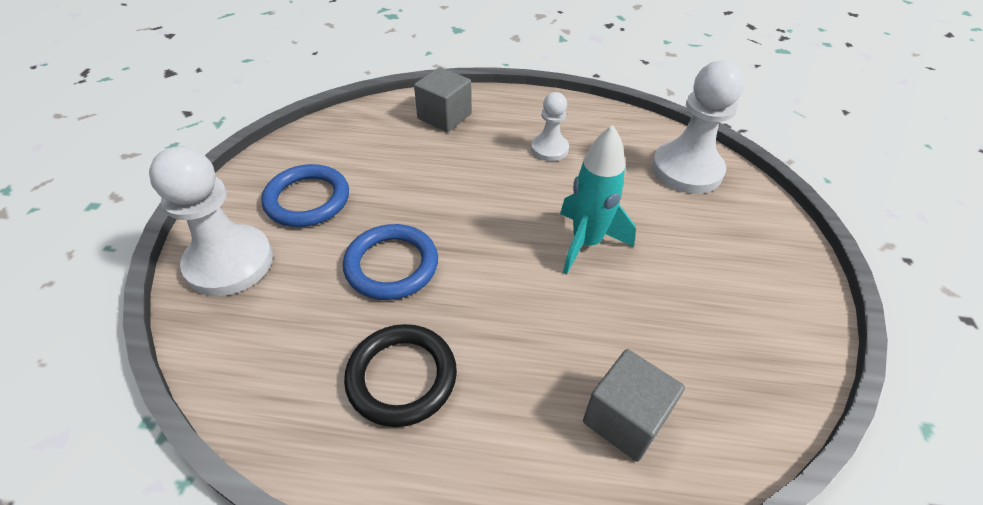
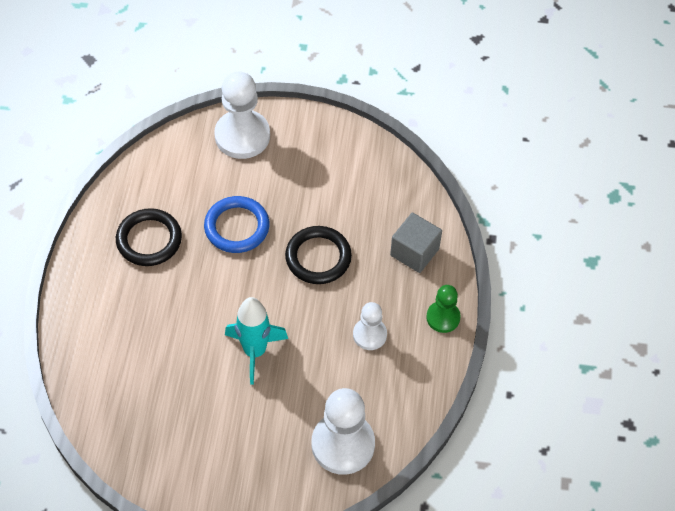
camera: 90 degrees right, 10 degrees up
blue ring [261,164,349,227] -> none
grey cube [583,349,685,462] -> none
none -> black ring [285,226,352,284]
none -> green pawn [426,285,461,333]

